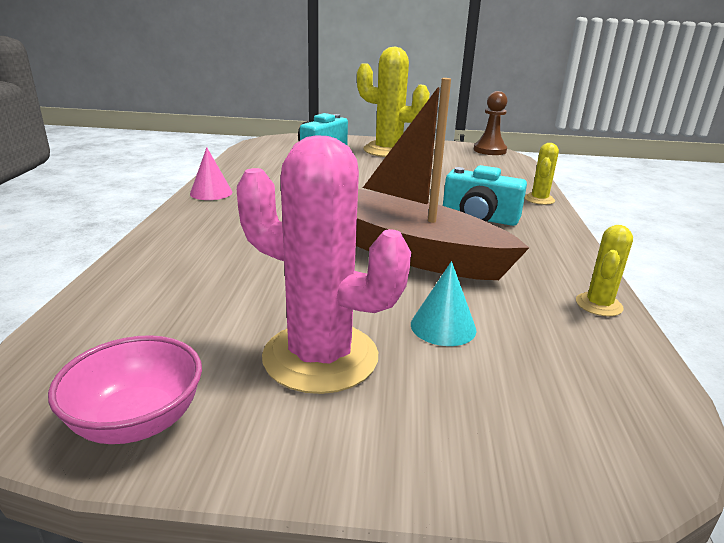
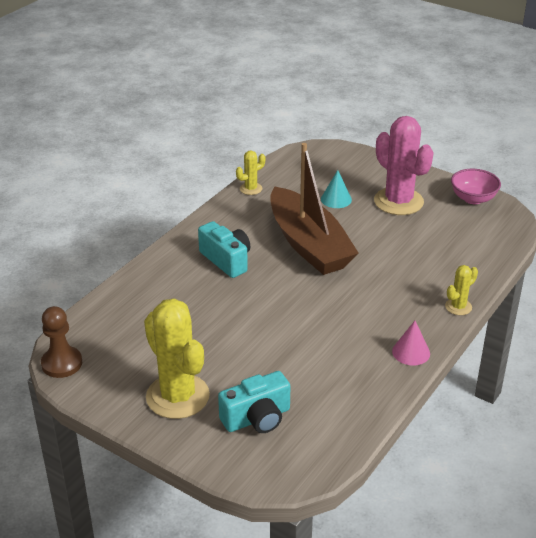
camera: 150 degrees left, 10 degrees up
yellow cactus [525,143,559,205] -> yellow cactus moved to [445,265,478,315]

